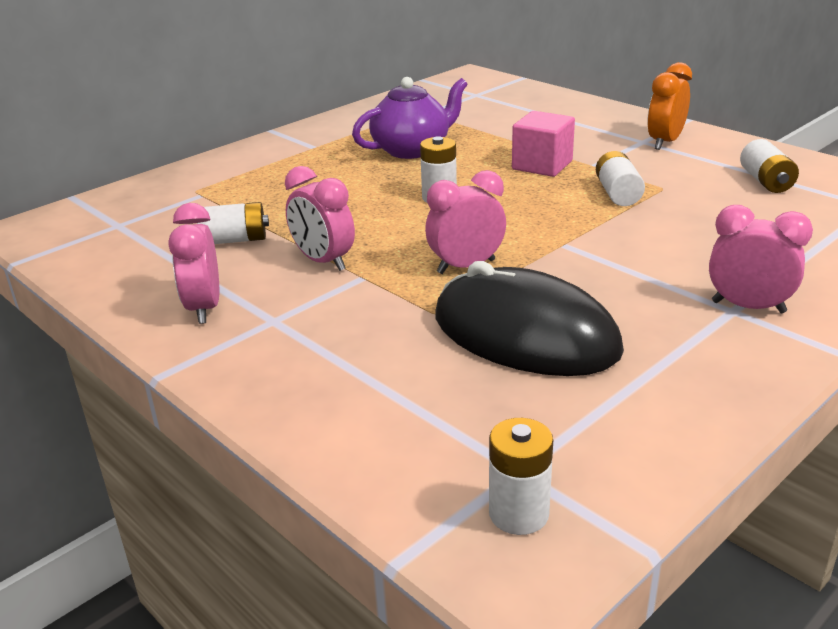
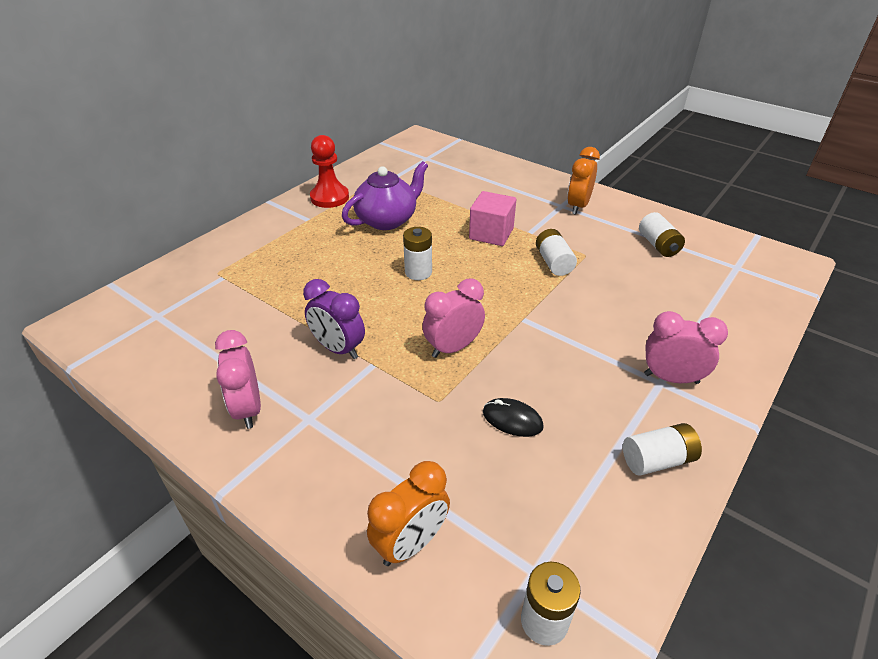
camera: 10 degrees left, 10 degrees up
white battery [197,202,269,244] -> white battery moved to [623,423,702,476]
pink clock [285,166,355,271] -> purple clock [303,279,365,359]
black mouse [436,261,624,376] -> black mouse [483,398,544,437], size x0.40
none -> red pawn [310,135,349,208]
none -> orange clock [367,461,450,566]

